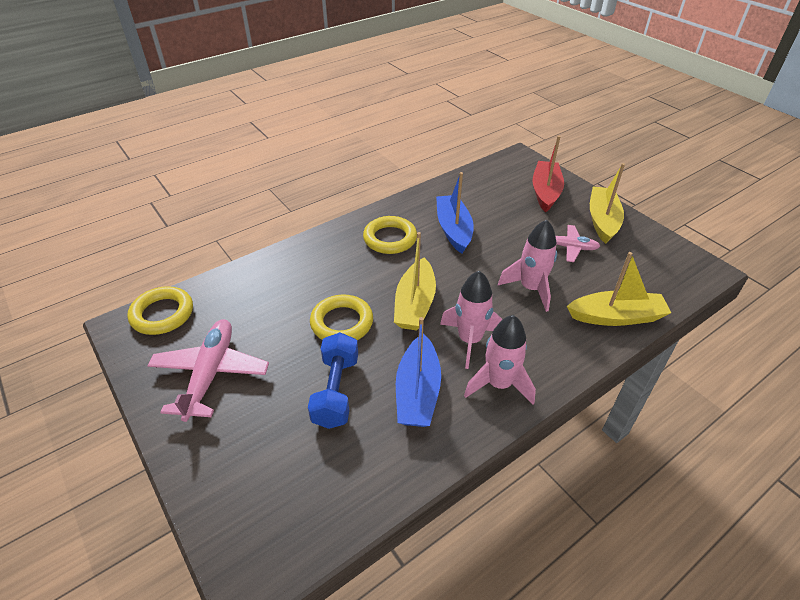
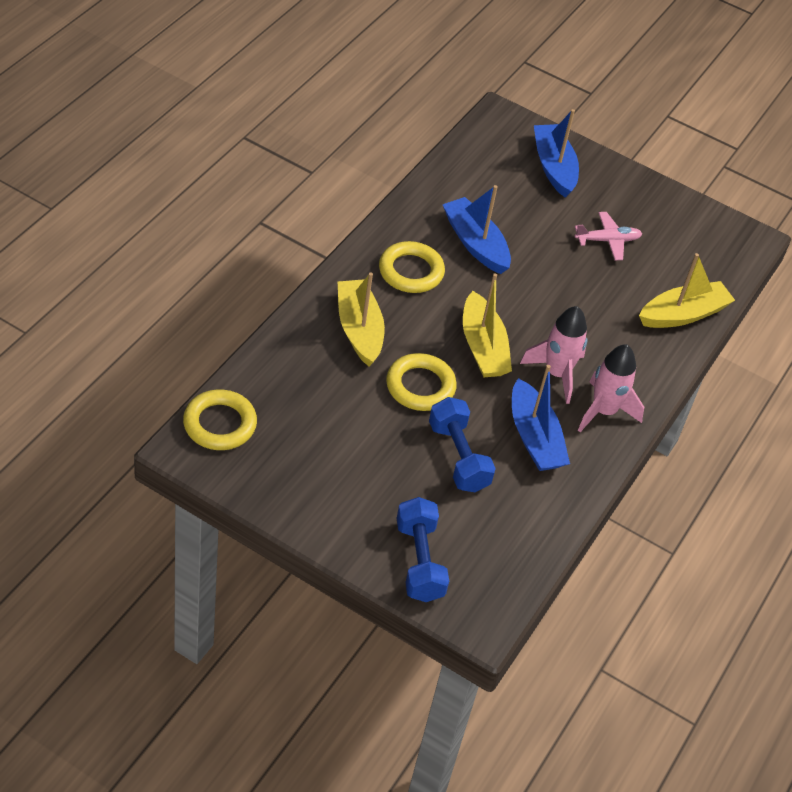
camera: 30 degrees left, 5 degrees up
pink plane [147,319,269,422] -> none
pink rocket [498,220,557,312] -> none
red boat [532,136,564,213] -> blue boat [534,109,579,198]
yellow boat [590,163,625,244] -> yellow boat moved to [338,272,385,366]
none -> blue dumbbell [397,497,449,602]

